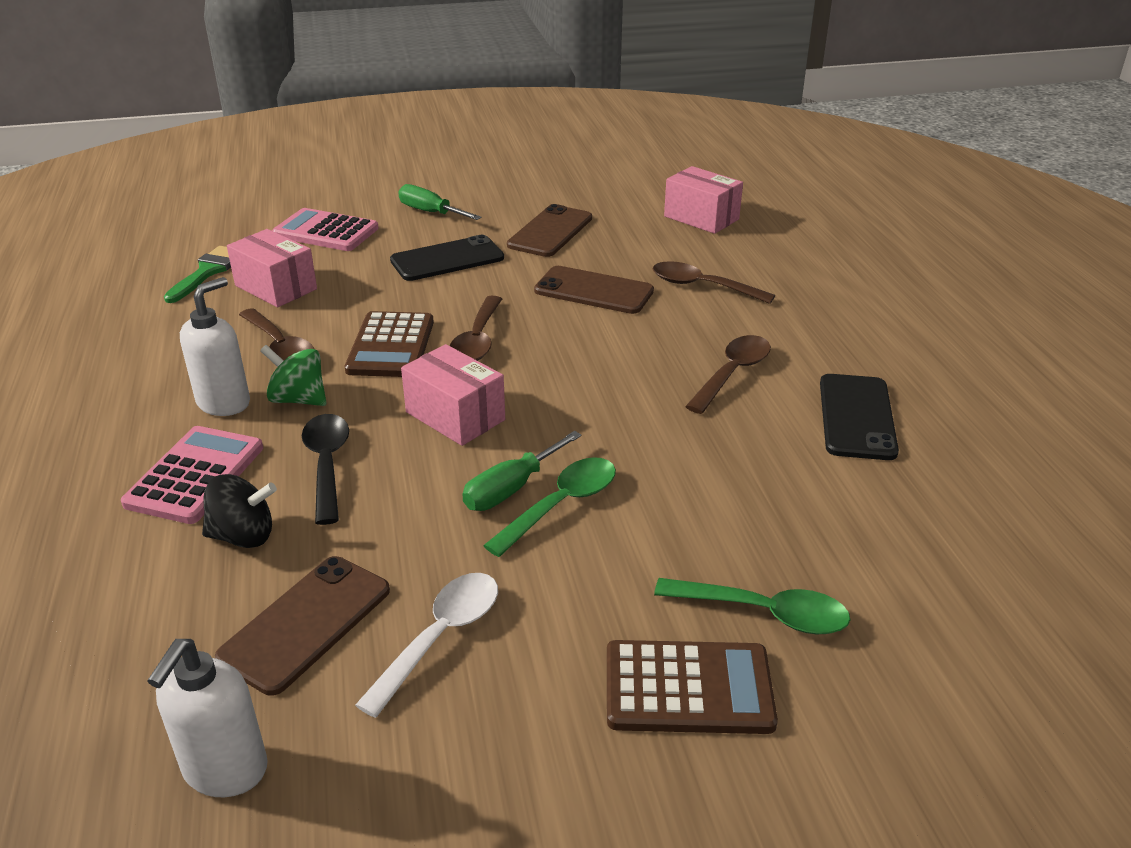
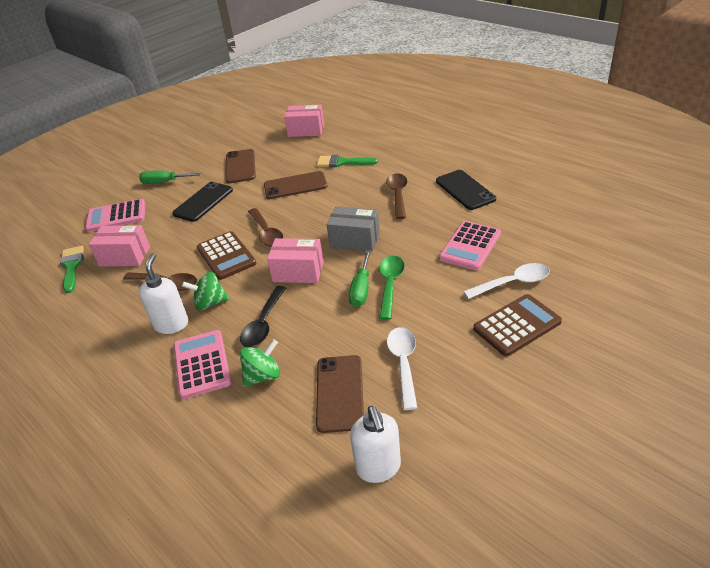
camera: 30 degrees left, 5 degrees up
black spinning top [202,474,277,548] -> green spinning top [240,339,280,387]
black spoon [302,414,349,525] -> black spoon turned 120 degrees counterclockwise [240,286,286,347]
brown spoon [653,261,775,304] -> green brush [317,155,378,167]
green spoon [654,578,850,635] -> white spoon [463,263,550,299]
none -> grey box [327,206,380,252]
none -> pink calculator [439,221,501,270]

